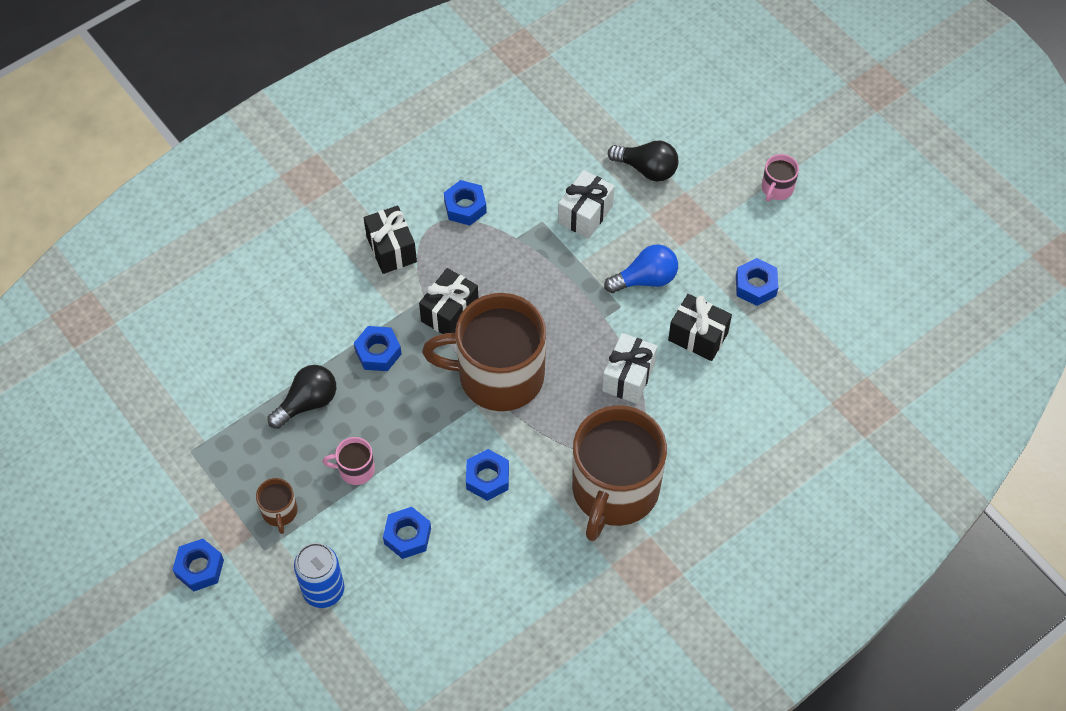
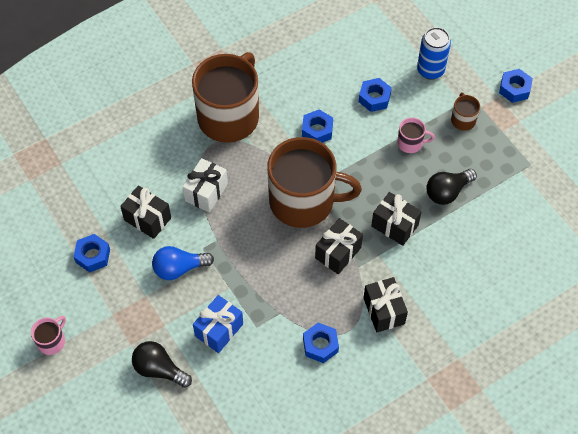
camera: 175 degrees left, 0 degrees up
blue nut [354,326,402,371] -> black gift [371,192,422,246]
white gift [558,170,614,239] -> blue gift [193,295,243,353]

